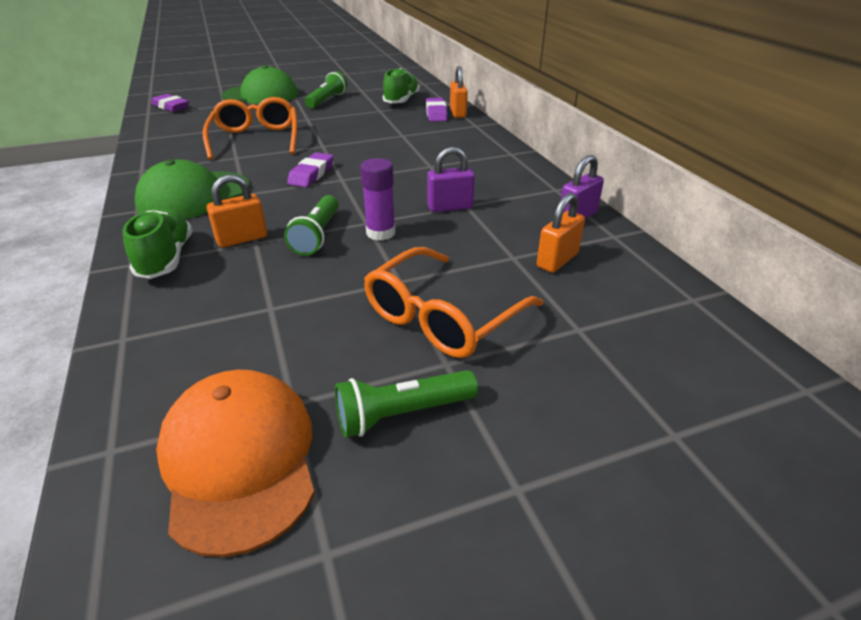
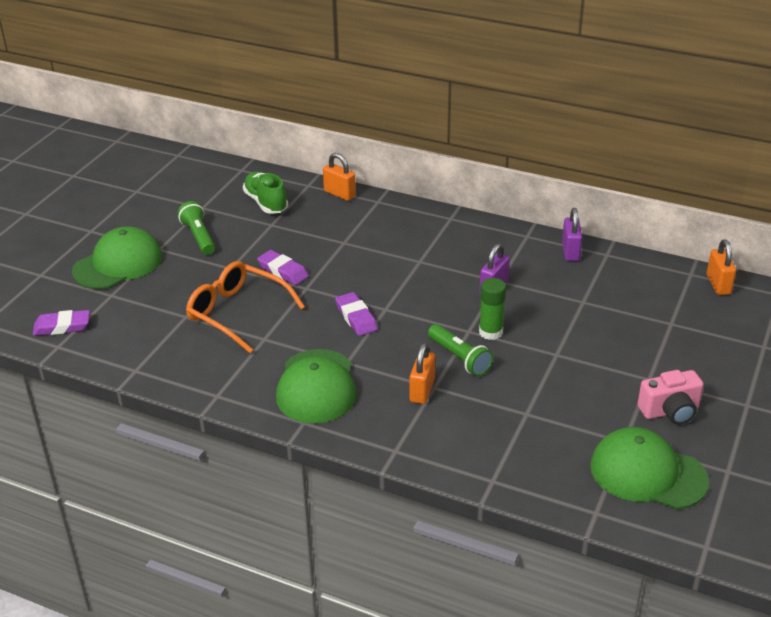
camera: 45 degrees left, 0 degrees up
green shoe [122,209,193,279] -> none
orange cap [156,370,315,557] -> green cap [590,427,709,509]
green flashlight [335,370,478,437] -> pink camera [638,370,704,425]
purple glue stick [360,158,395,241] -> green glue stick [479,278,506,340]
orange glasses [364,247,544,358] -> none
purple eraser [426,98,448,121] -> purple eraser moved to [257,250,309,285]
orange padlock [537,193,585,273] -> orange padlock moved to [707,239,736,295]

